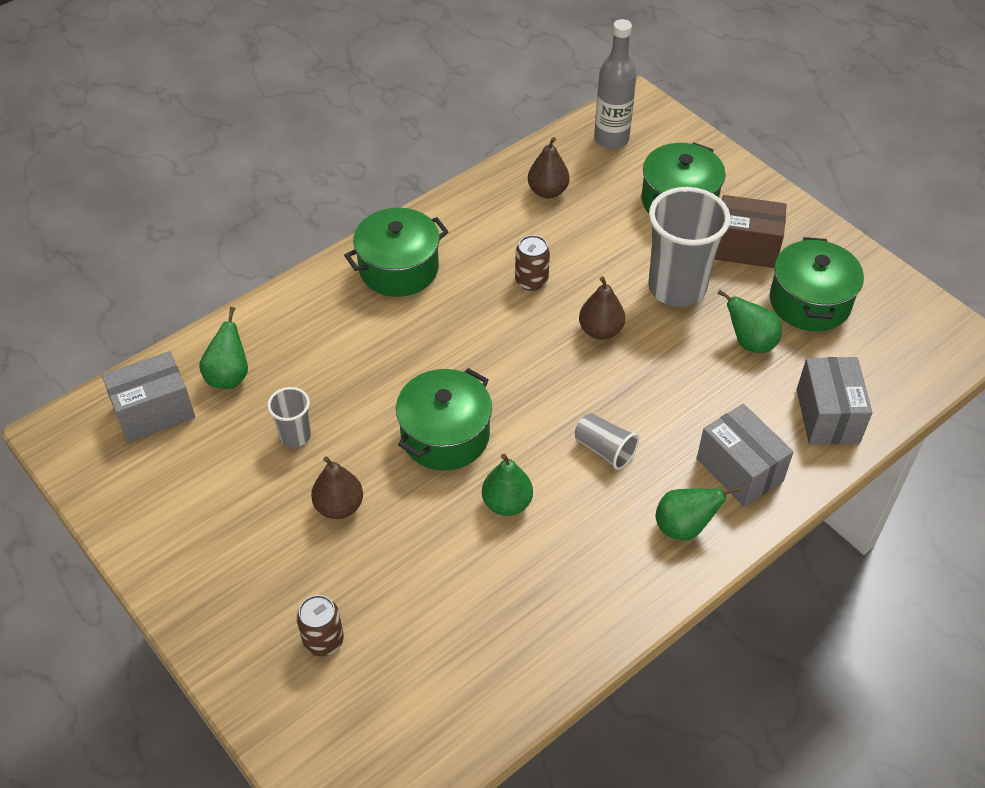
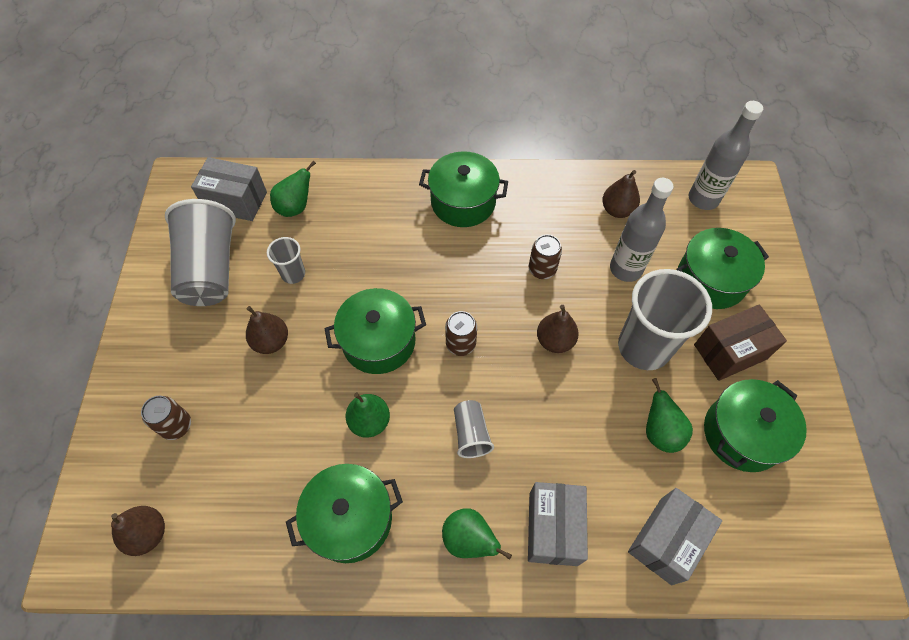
camera: 40 degrees right, 10 degrees up
brown box [715,195,787,268] -> brown box turned 75 degrees counterclockwise [694,304,787,381]
none -> brown pear [111,506,165,556]
none -> grey cup [165,199,236,306]
none -> green pot [286,464,403,563]
none -> brown can [445,311,477,356]
none -> grey bottle [610,178,674,282]

